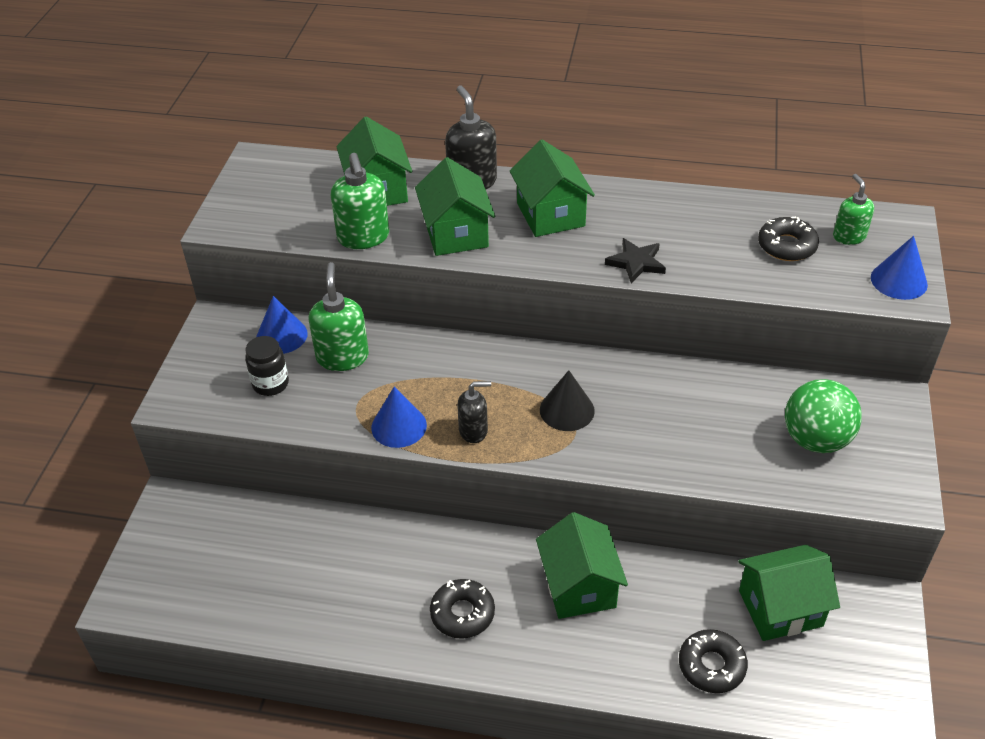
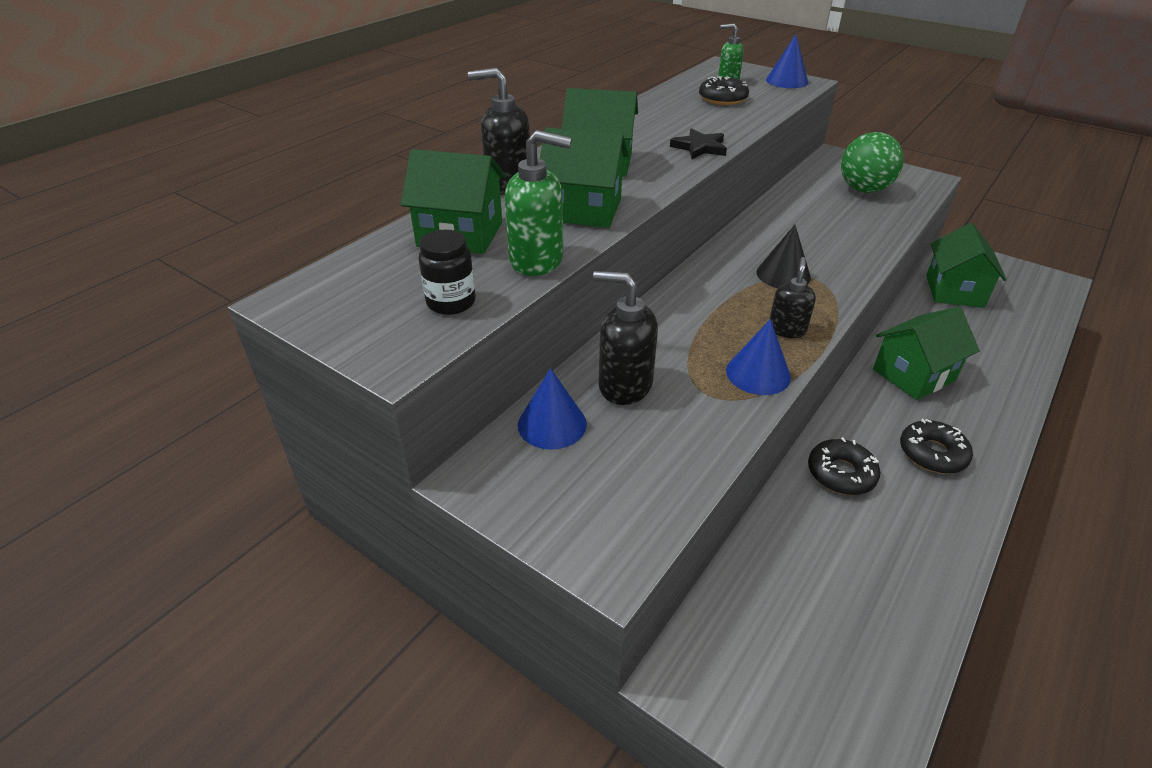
camera: 65 degrees left, 5 degrees down
black jar [245,336,289,396] -> black jar moved to [418,230,475,315]
green soap dispenser [308,262,369,371] -> black soap dispenser [593,271,658,405]
green house [536,512,628,619] -> green house turned 45 degrees counterclockwise [873,307,980,400]
black donut [679,629,748,693] -> black donut moved to [808,437,880,495]

